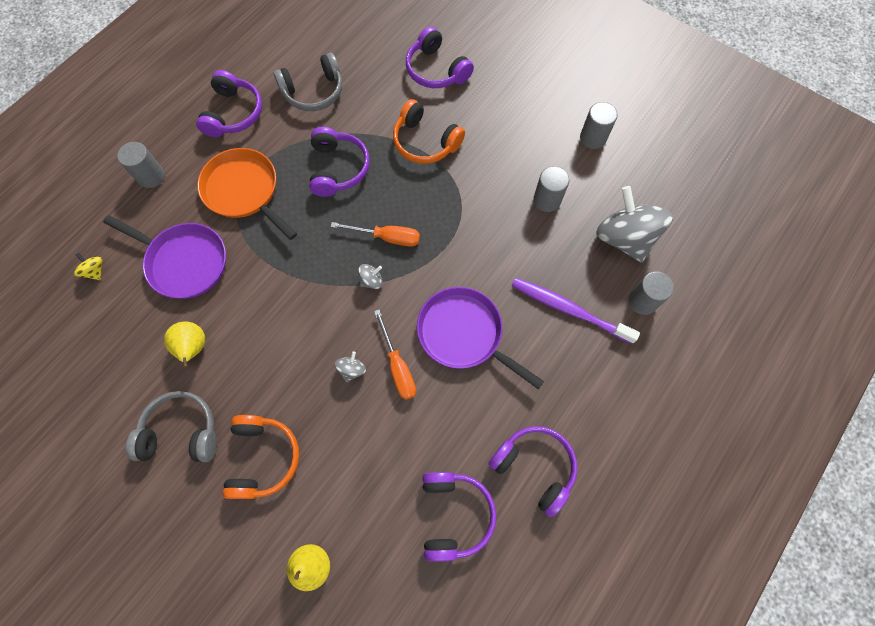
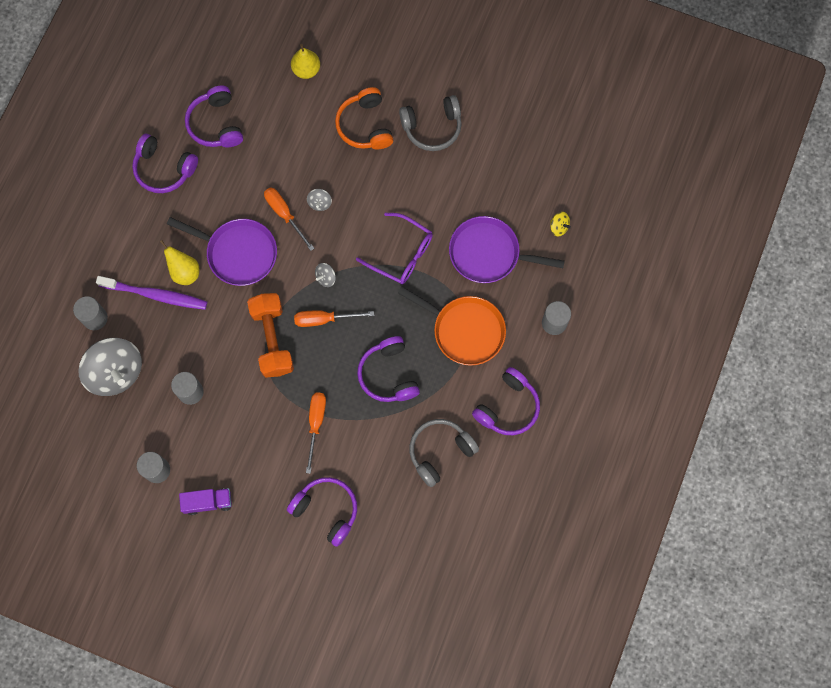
camera: 165 degrees right, 5 degrees up
yellow pear [164,321,205,368] -> yellow pear moved to [160,240,199,285]
purple headphones [196,70,262,137] -> purple headphones turned 135 degrees counterclockwise [472,367,540,435]
orange headphones [393,99,465,164] -> orange screwdriver [306,393,326,474]
none -> purple truck [179,488,232,515]
none -> orange dumbbell [247,293,294,378]
none -> purple glasses [356,213,433,284]

